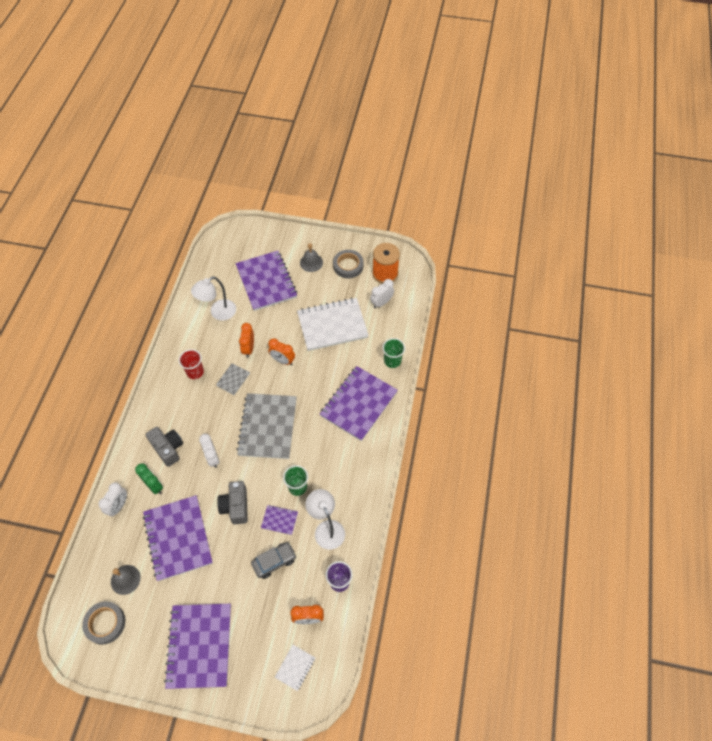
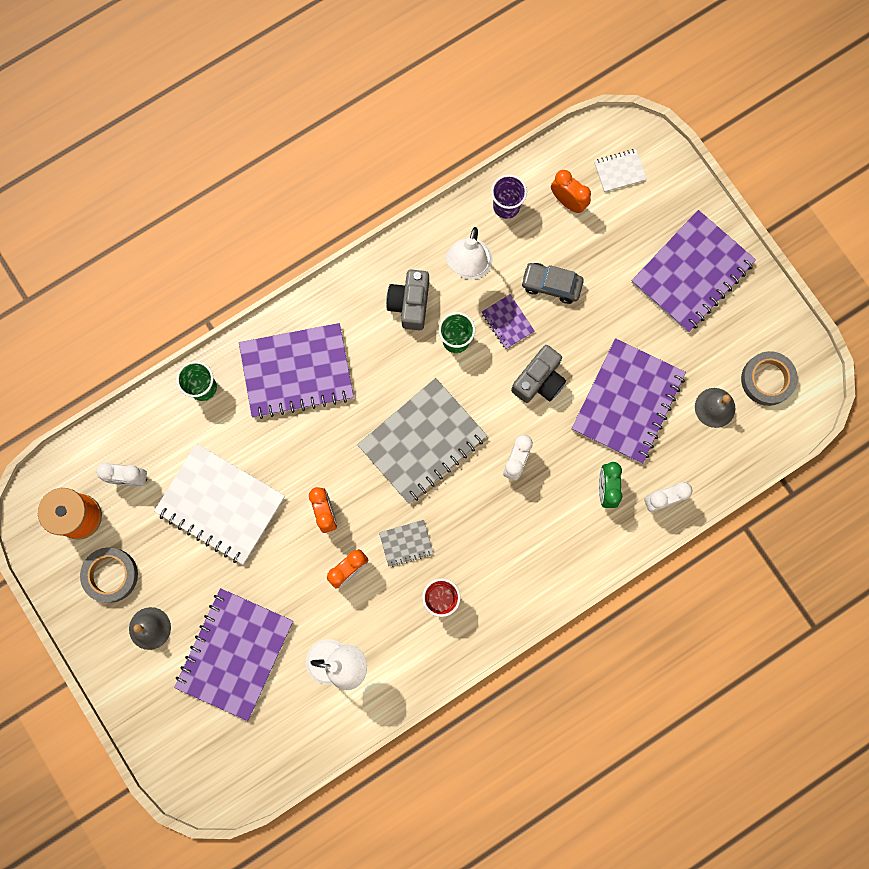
camera: 135 degrees left, 20 degrees up
grey camera [146,427,183,467] -> grey camera moved to [386,270,429,330]

